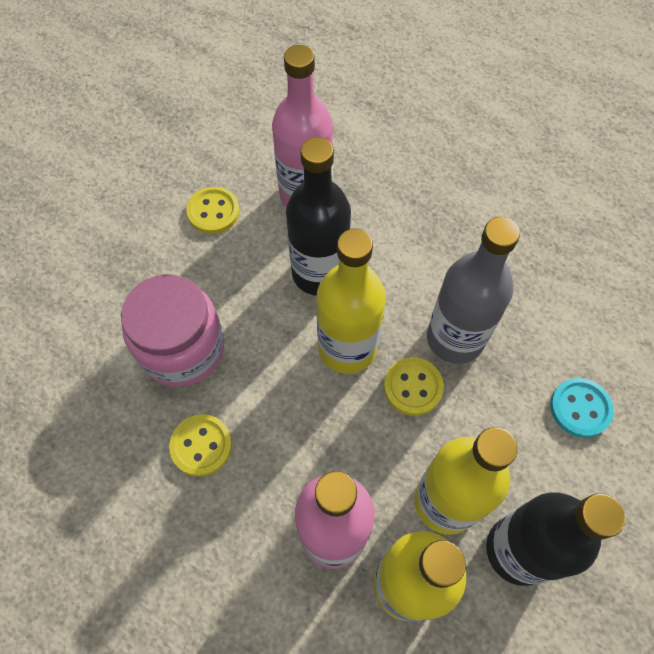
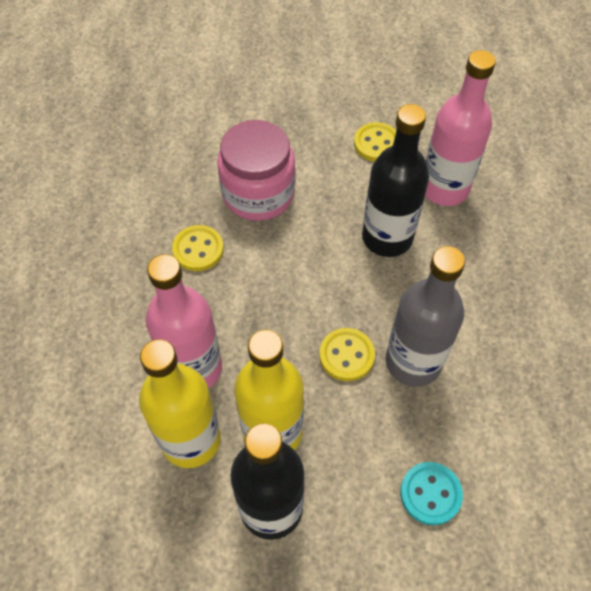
camera: 55 degrees right, 5 degrees down
yellow bottle [317,229,386,374] -> none

